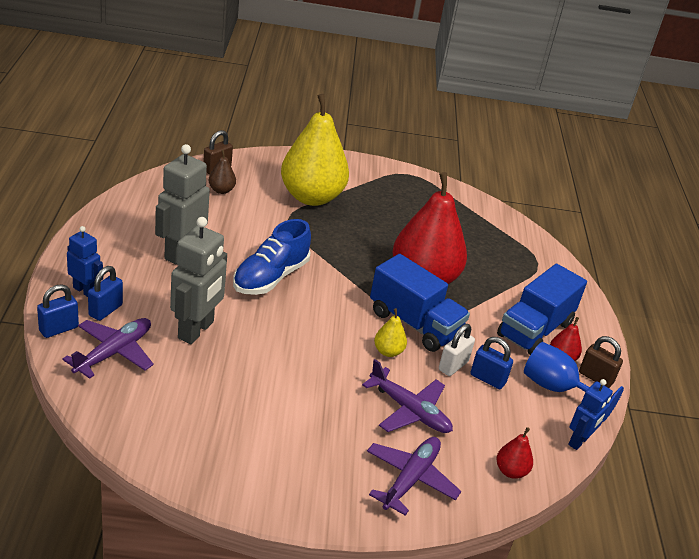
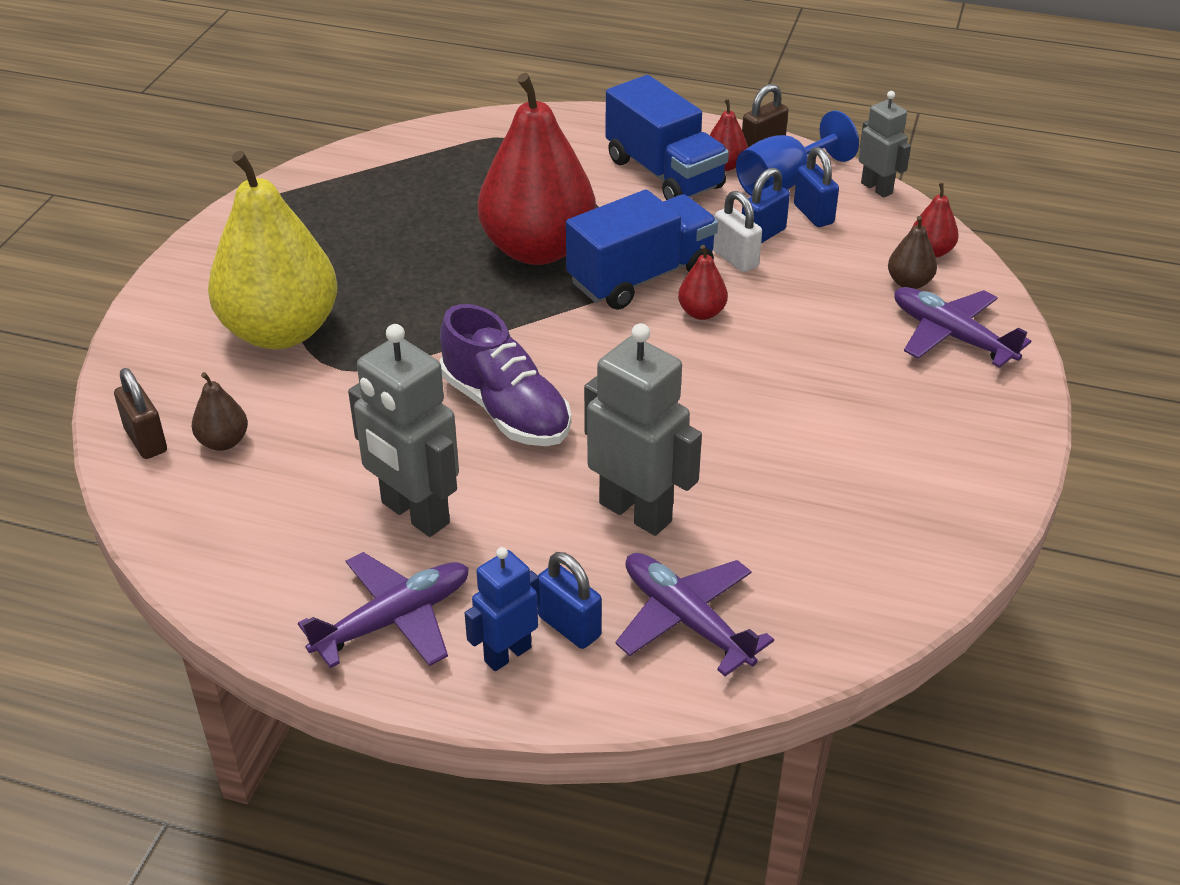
camera: 70 degrees left, 5 degrees up
blue padlock [37,284,79,338] -> blue padlock moved to [794,147,839,227]
blue shoe [233,219,311,295] -> purple shoe [440,304,571,446]
purple plane [362,359,453,433] -> purple plane moved to [298,552,469,668]
yellow pear [374,308,407,357] -> red pear [678,245,728,320]
blue robot [568,379,613,450] -> grey robot [859,91,911,198]
none -> brown pear [888,216,937,289]

